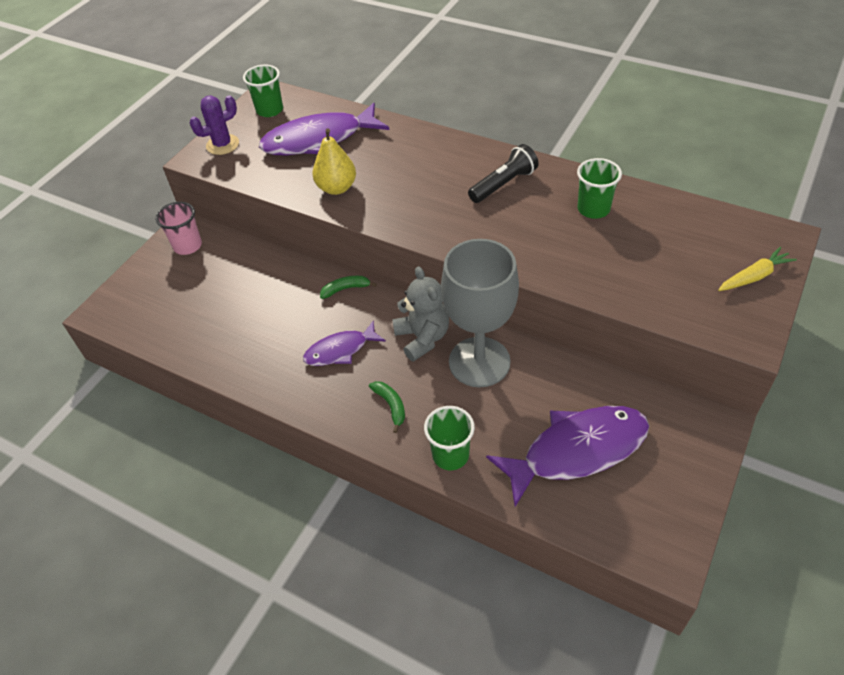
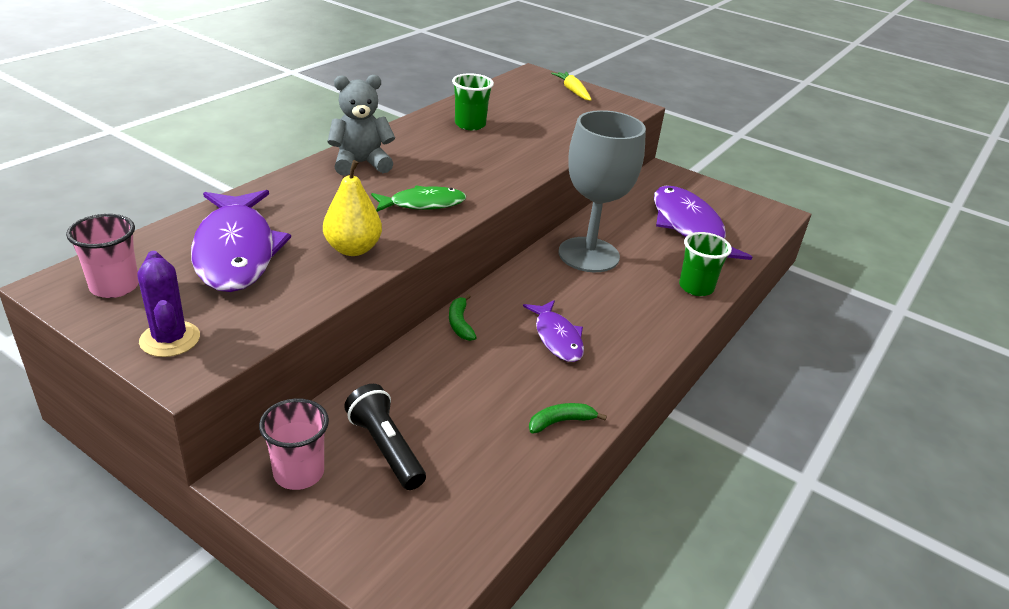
camera: 90 degrees left, 15 degrees down
green cup [243,64,283,117] -> pink cup [66,214,139,298]
green banana [369,381,405,433] -> green banana moved to [529,403,607,433]
grey teddy bear [392,266,449,362] -> grey teddy bear moved to [327,75,395,176]
black flashlight [468,144,539,203] -> black flashlight moved to [344,384,426,490]
none -> green fish [371,185,466,212]

